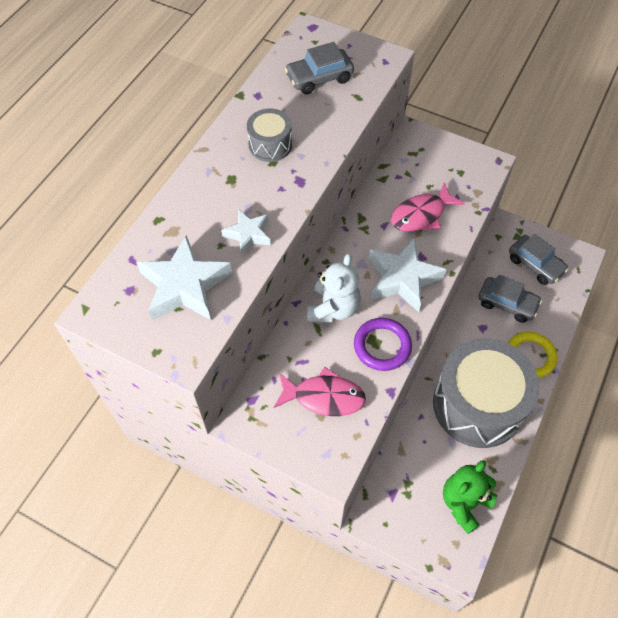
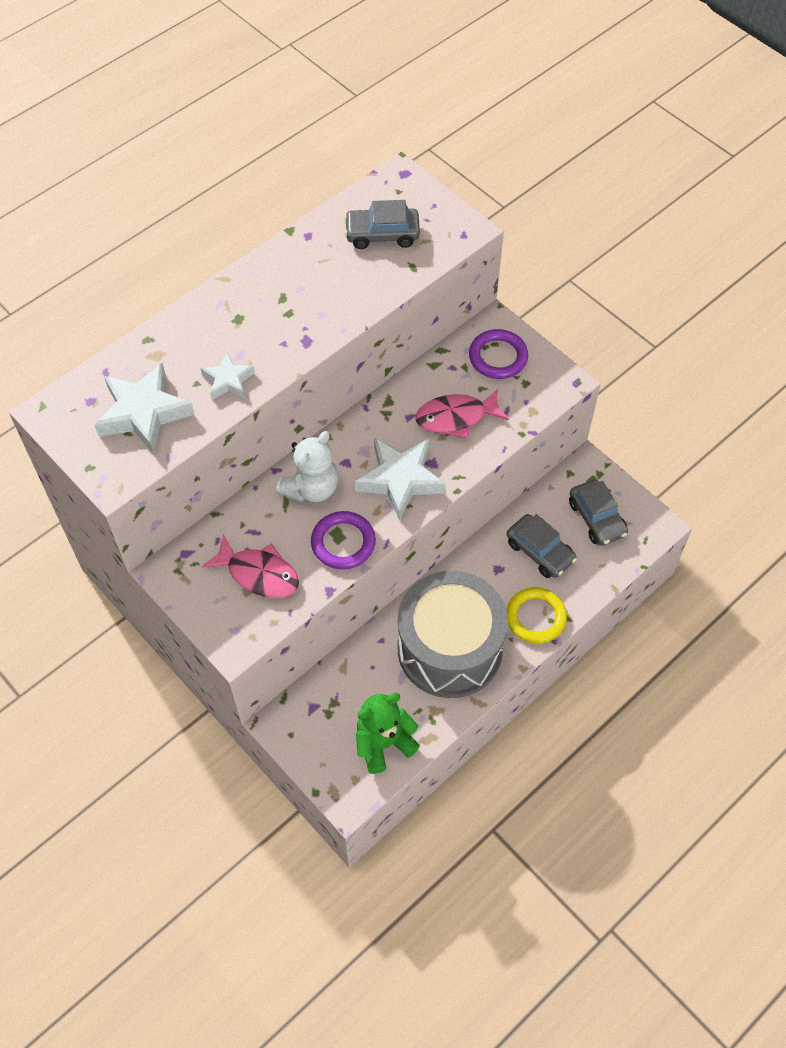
camera: 20 degrees right, 0 degrees up
grey drum [247,108,292,162] -> none
none -> purple ring [469,329,528,379]

